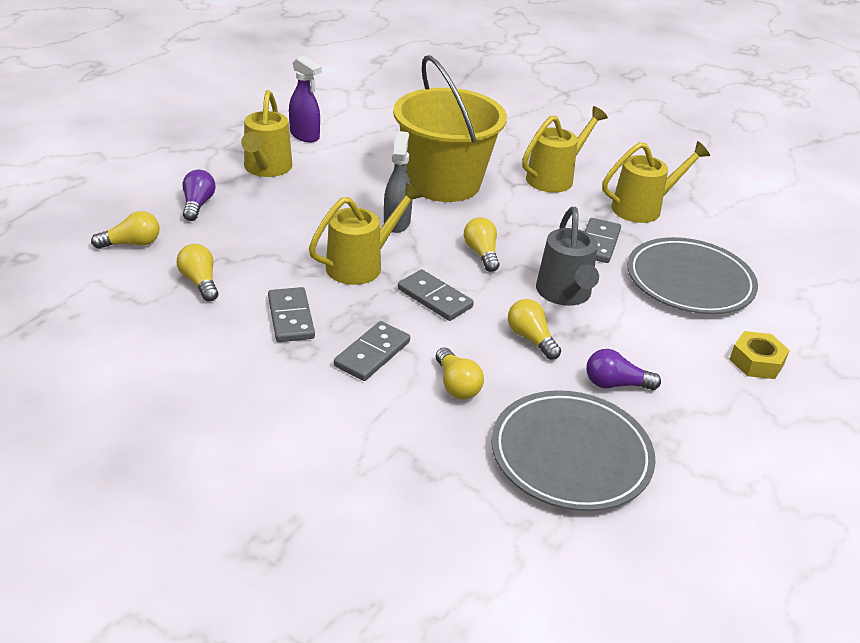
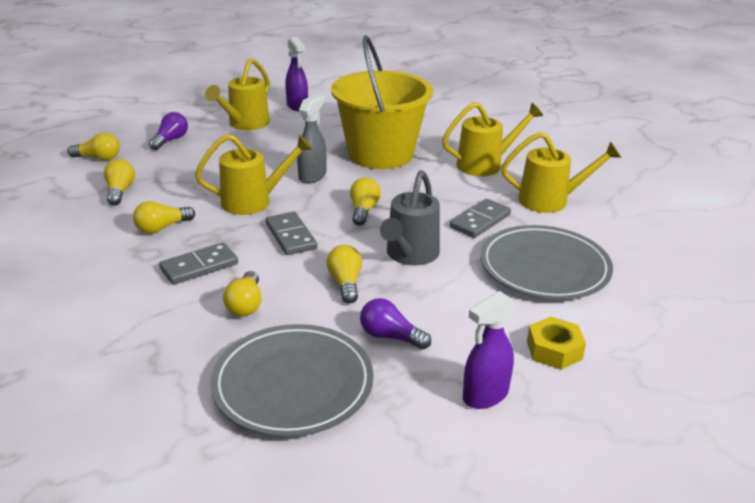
camera: 25 degrees right, 5 degrees down
grey domino [268,287,315,342] -> yellow light bulb [133,201,195,234]
none -> purple spray bottle [463,291,516,409]

